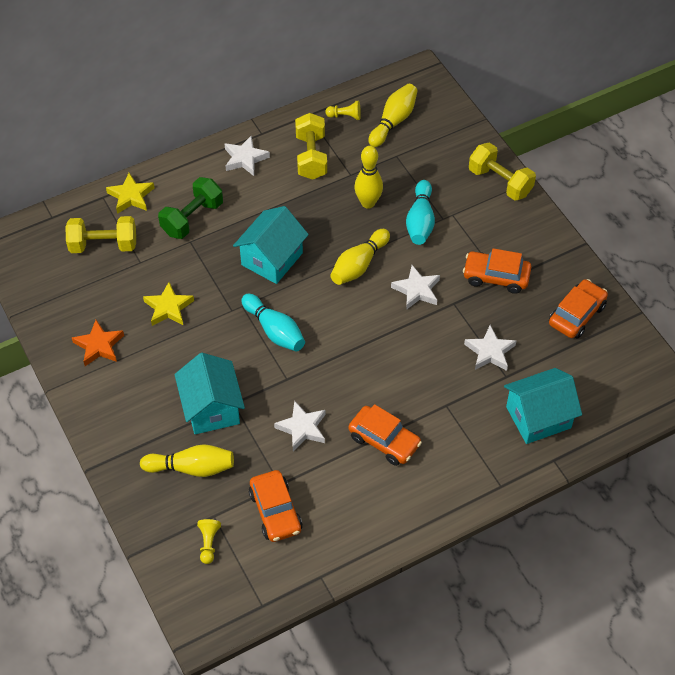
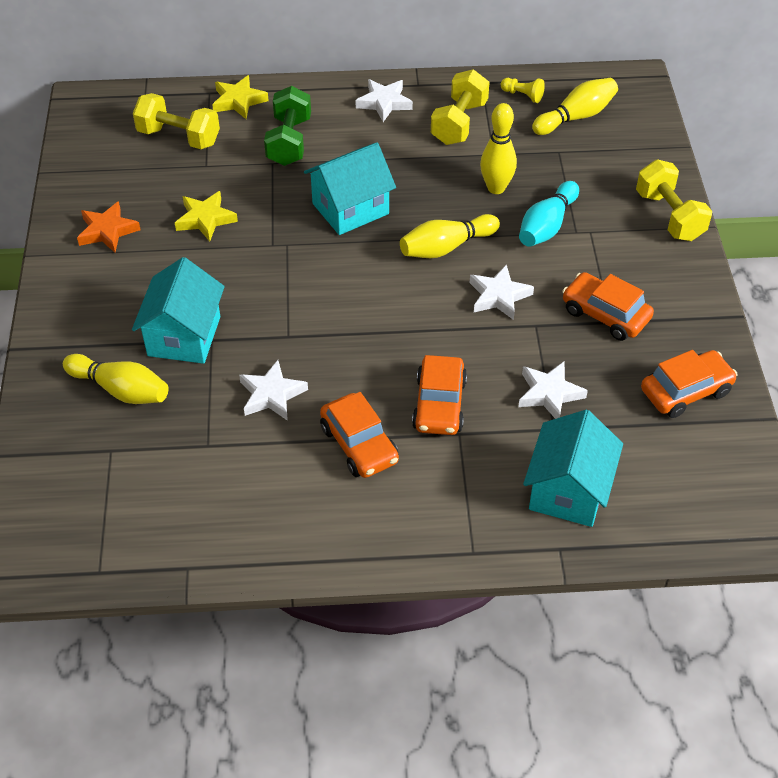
camera: 25 degrees right, 5 degrees down
green dumbbell [158,177,223,239] -> green dumbbell turned 60 degrees counterclockwise [264,86,311,166]
yellow pawn [197,519,221,564] -> none
turquoise bowling pin [241,294,305,351] -> none
orange car [249,470,302,542] -> orange car moved to [412,355,467,435]
turquoise house [504,368,582,444] -> turquoise house turned 75 degrees counterclockwise [523,410,623,527]

